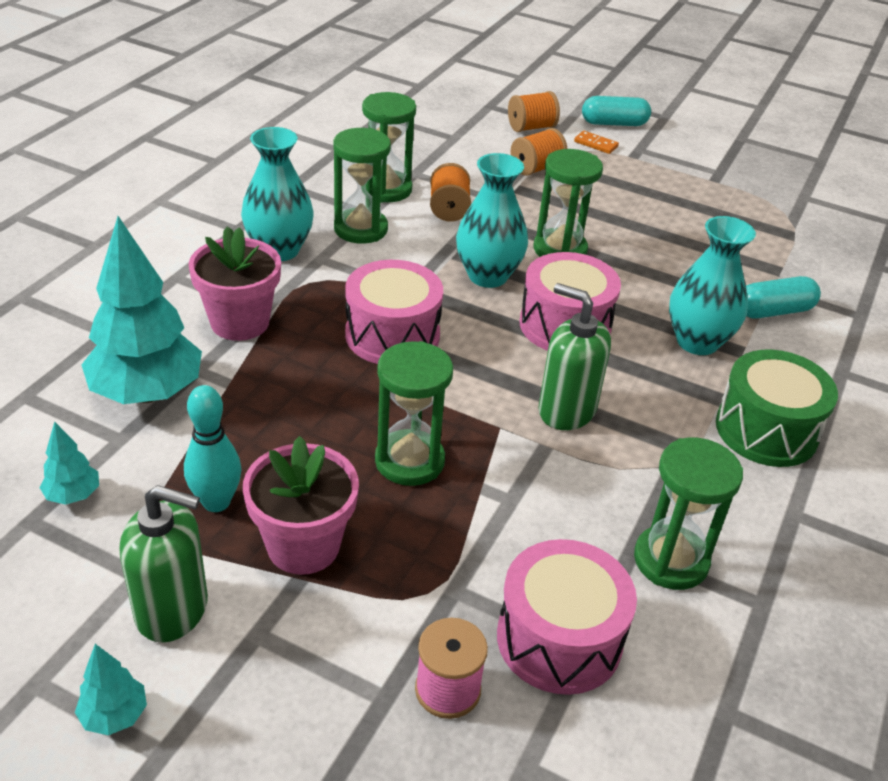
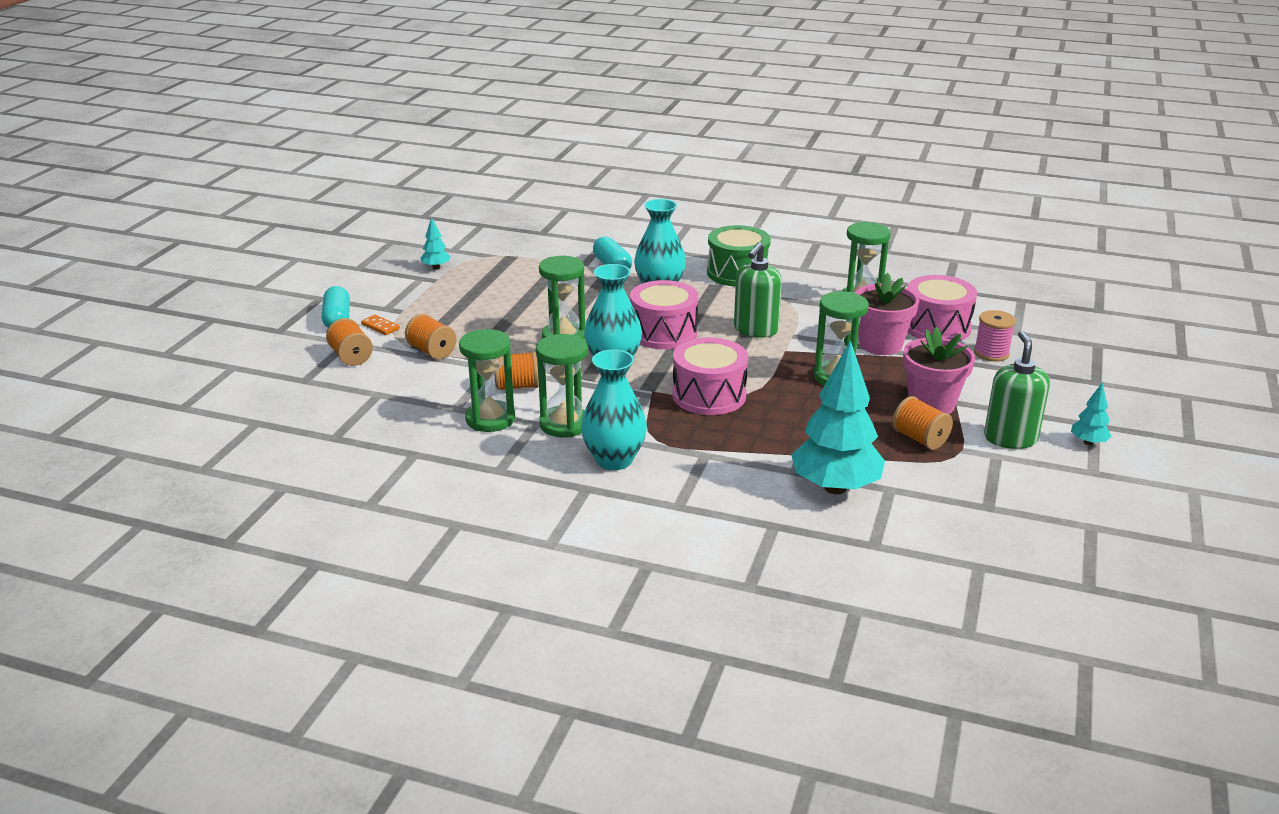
camera: 95 degrees left, 10 degrees down
turquoise tree [40,421,99,505] -> turquoise tree moved to [421,217,451,269]
turquoise bowling pin [184,385,241,512] -> orange spool [892,396,953,450]
pink flower pot [188,227,281,341] -> pink flower pot moved to [855,273,919,355]
orange domino [574,131,619,154] -> orange domino turned 75 degrees counterclockwise [361,315,400,335]

